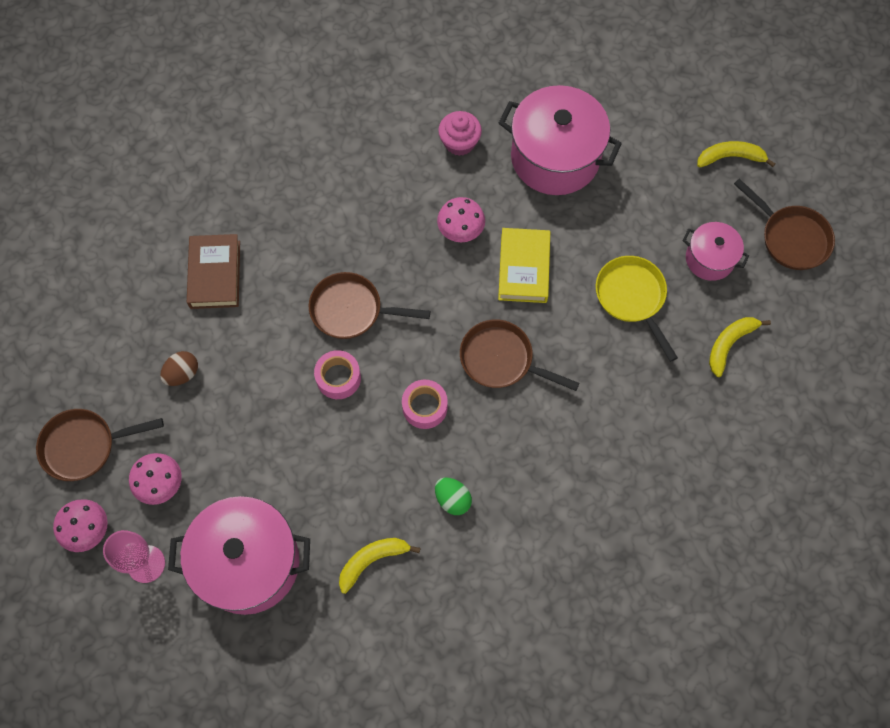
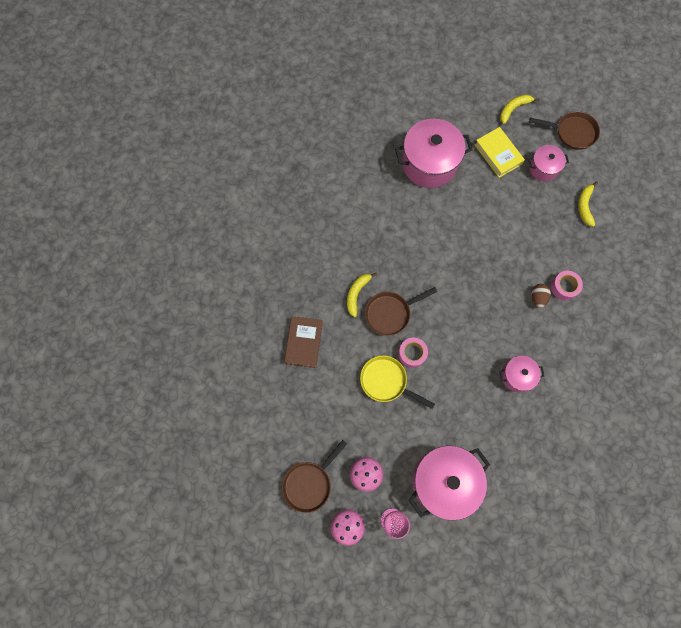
camera: 35 degrees left, 5 degrees up
brown egg [160,351,198,386] -> brown egg moved to [531,284,551,308]
brown book [187,234,240,309] -> brown book turned 45 degrees clockwise [284,316,323,368]
yellow banana [339,538,420,594] -> yellow banana moved to [347,273,377,317]
pink tape [402,380,448,429] -> pink tape moved to [551,271,583,300]
green egg [435,477,472,515] -> pink pot [500,356,544,392]
pink mushroom [437,197,485,242] -> none
pink cupcake [438,111,482,156] -> none
brown pan [460,319,579,391] -> none
yellow book [498,228,550,303] -> yellow book moved to [475,127,525,178]
yellow pan [596,256,678,362] -> yellow pan moved to [360,355,435,409]

